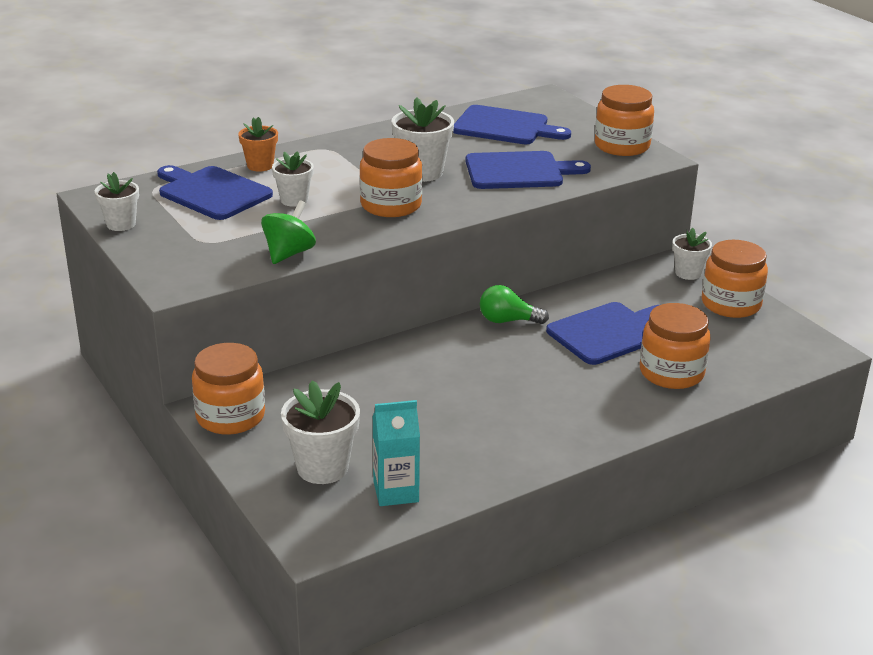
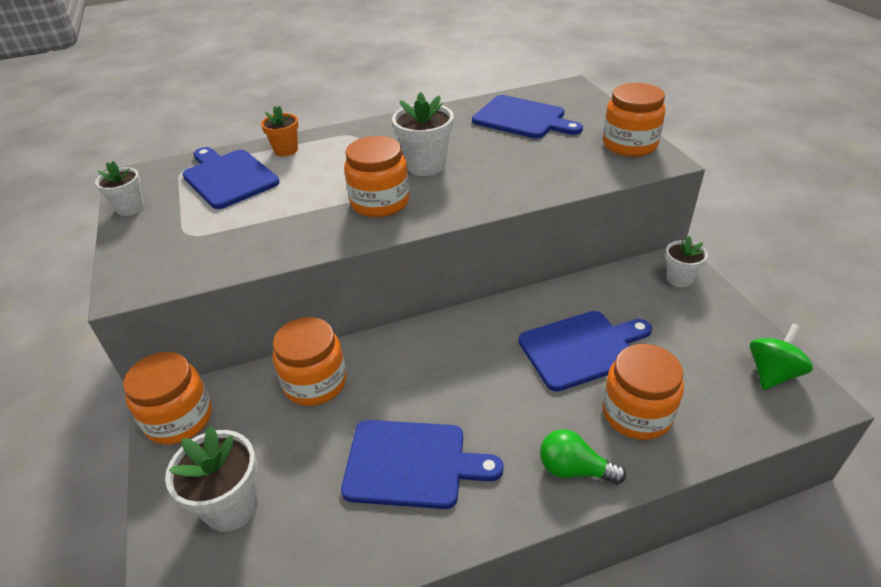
camera: 15 degrees right, 10 degrees up
green spinning top [261,200,316,264] -> green spinning top moved to [750,323,813,390]
white flower pot [272,151,314,207] -> none
turquoise carton [372,400,420,506] -> none
blue cutting board [465,151,591,189] -> blue cutting board moved to [341,420,503,509]
green light bulb [480,285,549,324] -> green light bulb moved to [540,429,626,484]
orange jar [702,240,768,318] -> orange jar moved to [273,317,347,406]

